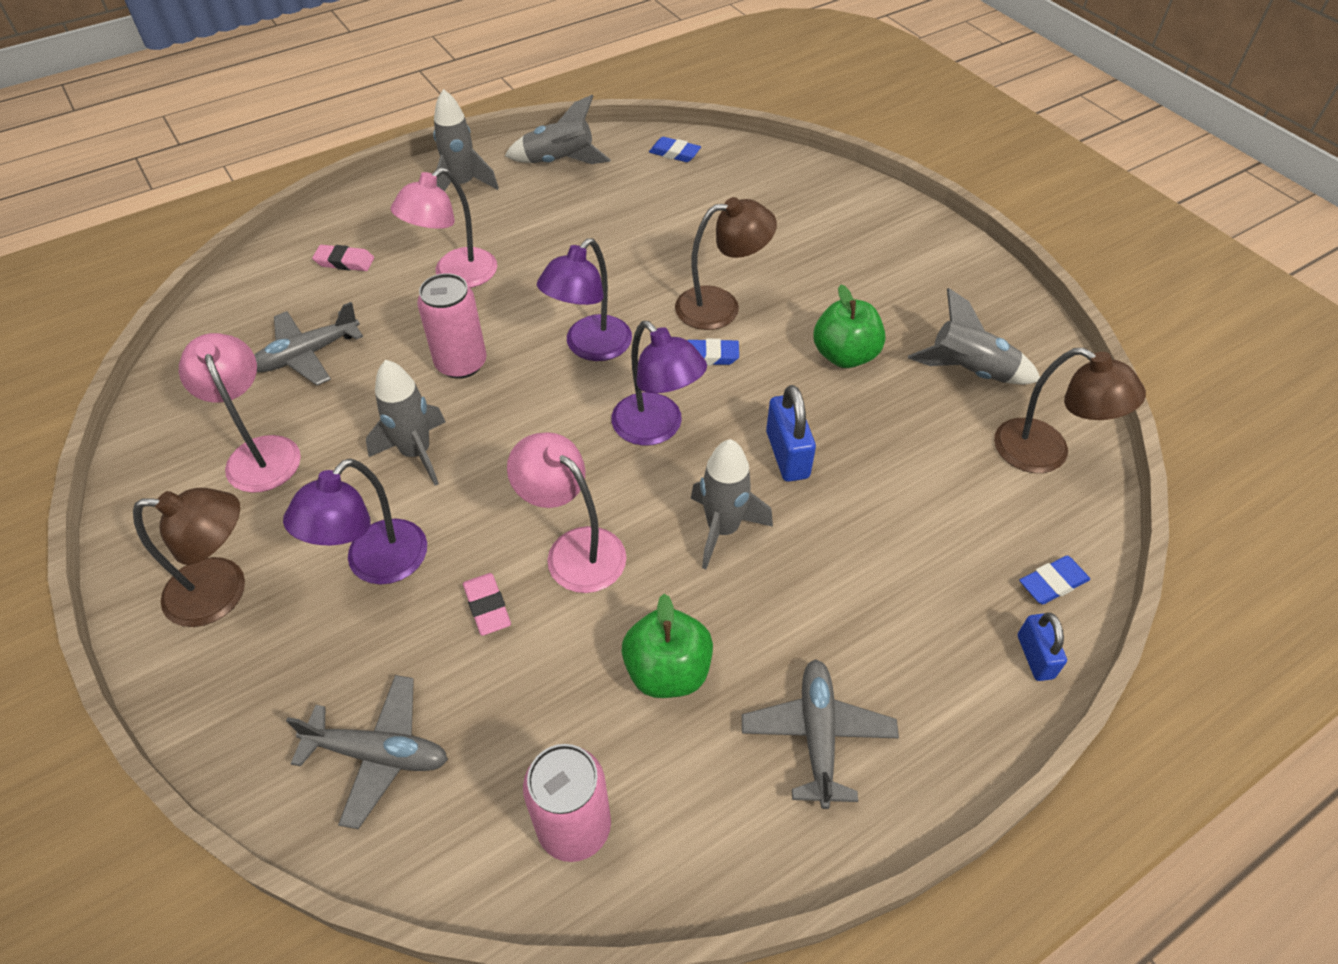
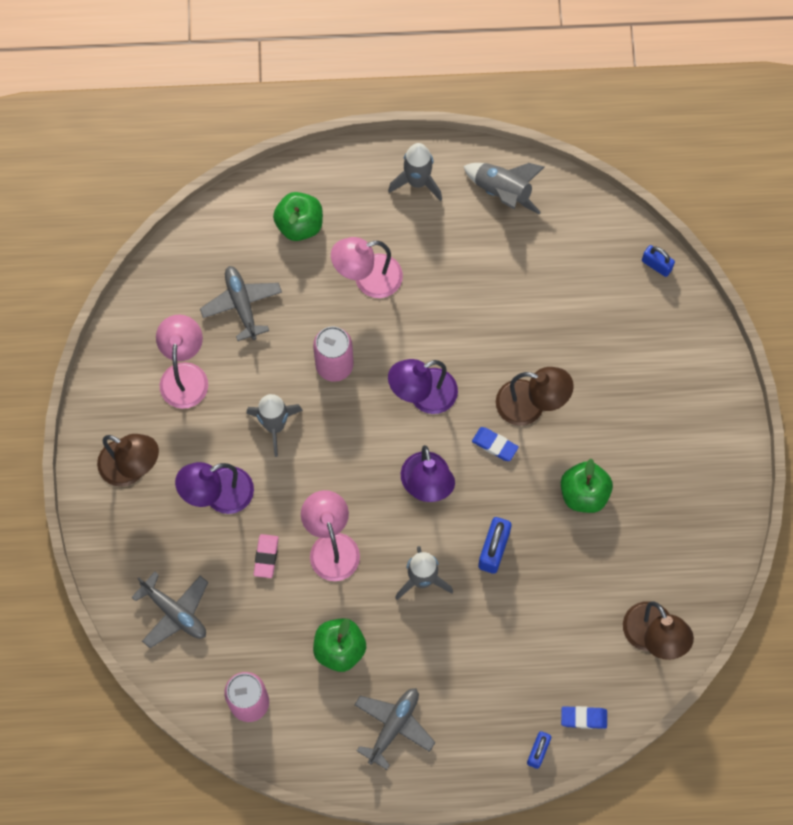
camera: 30 degrees right, 20 degrees up
grey plane [254,302,363,385] -> grey plane turned 75 degrees clockwise [200,266,282,341]
pink eraser [312,245,374,271] -> green apple [273,192,323,241]
blue eraser [649,137,701,162] -> none
grey rocket [908,288,1040,384] -> none
none -> blue padlock [642,245,675,277]

